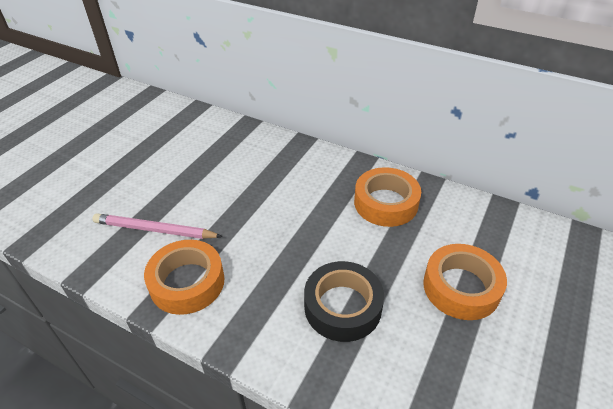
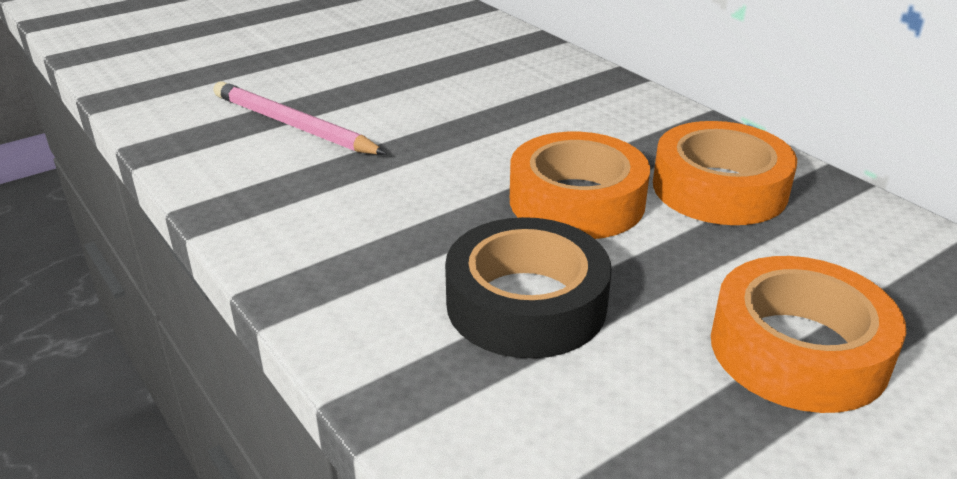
camera: 25 degrees right, 10 degrees down
orange tape [144,240,225,315] -> orange tape moved to [510,132,650,239]

